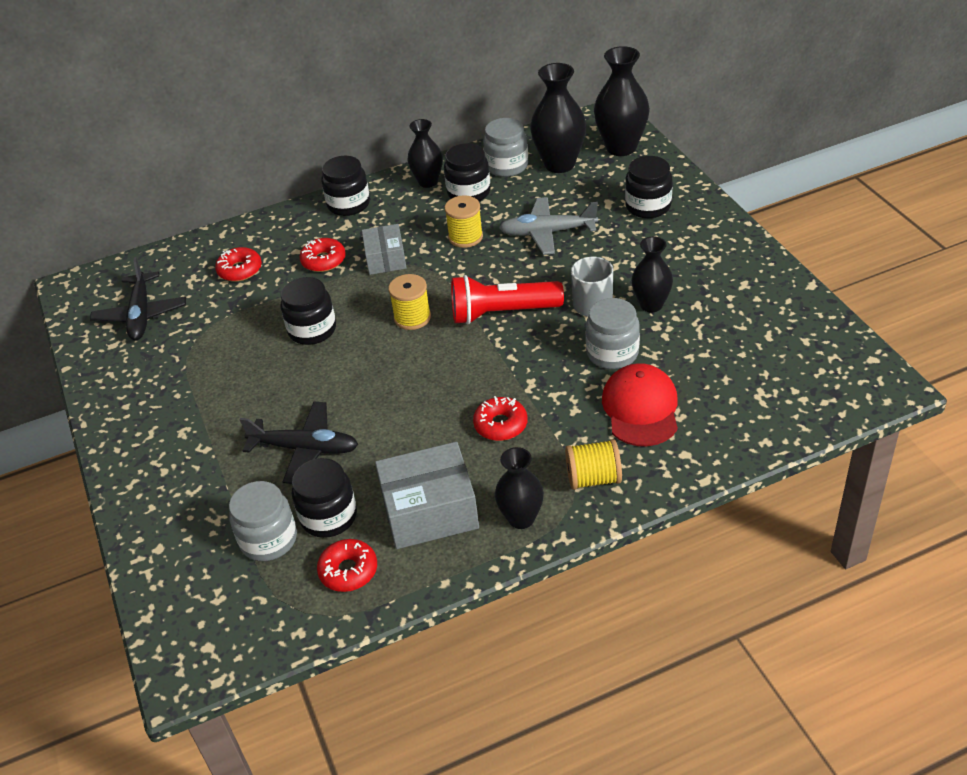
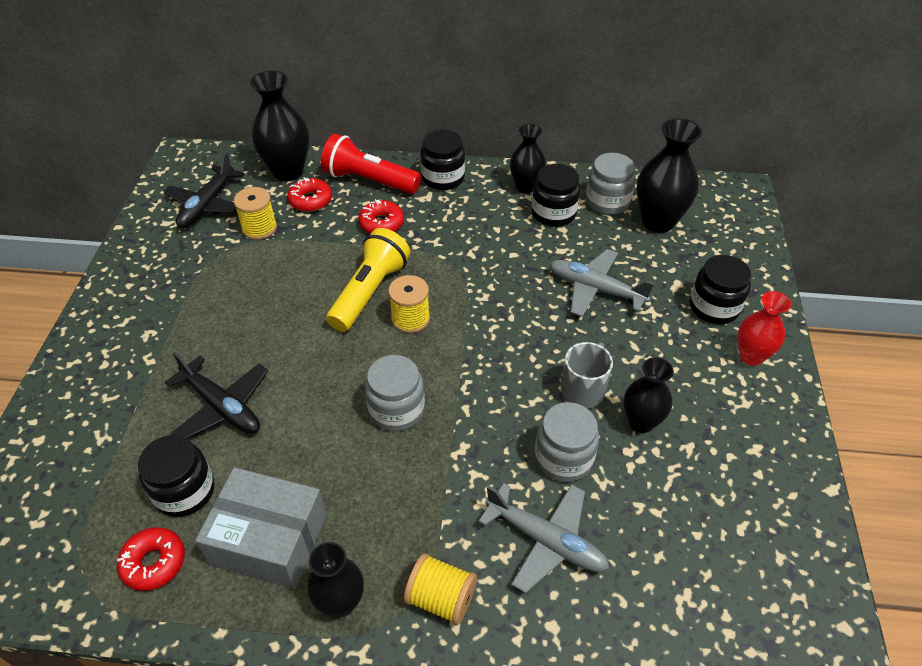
camera: 25 degrees right, 5 degrees up
grey jar [229,481,297,561] -> grey jar moved to [365,355,425,431]
black jar [281,277,336,345] -> none
grey box [362,224,406,275] -> none
yellow spool [445,195,483,248] -> yellow spool moved to [233,187,277,240]
red flashlight [451,275,564,325] -> red flashlight moved to [321,134,421,194]
red donut [473,396,527,441] -> none
black vase [594,46,650,156] -> black vase moved to [250,71,309,181]
red cap [602,363,678,446] -> grey plane [478,483,609,594]
none -> yellow flashlight [326,228,410,332]
none -> red vase [738,291,791,366]

